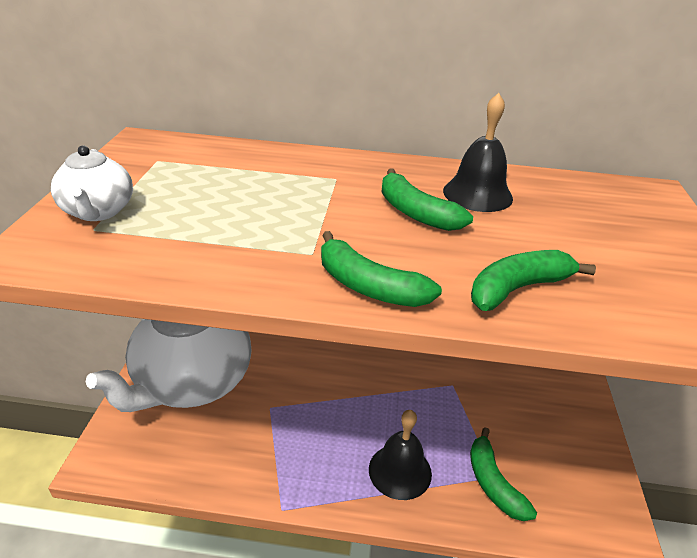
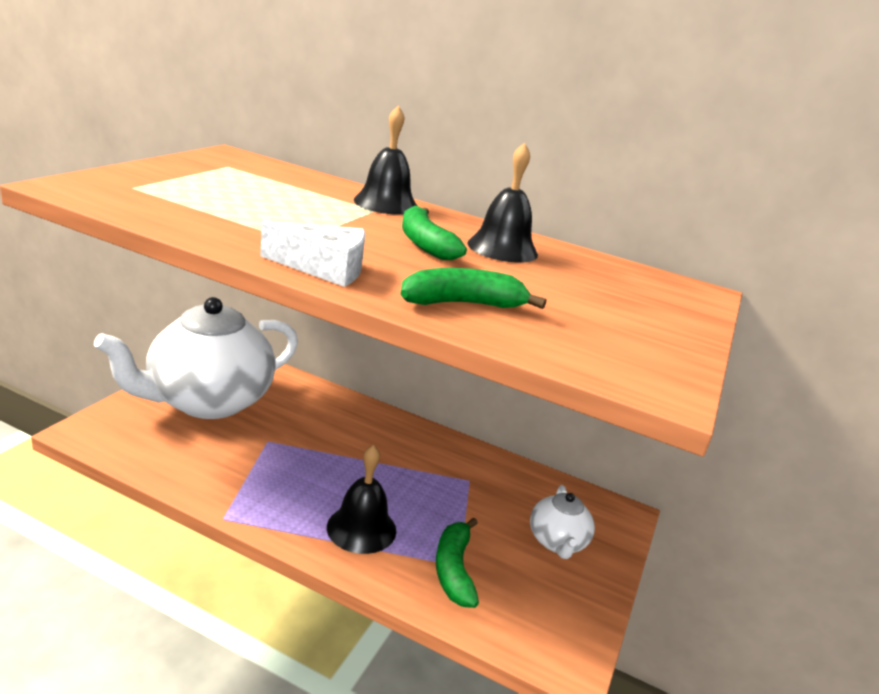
camera: 15 degrees right, 10 degrees down
white teapot [51,145,133,221] -> white teapot moved to [530,485,595,559]
green banana [321,231,442,307] -> white cheese [260,221,365,287]
none -> black bell [354,105,417,215]

